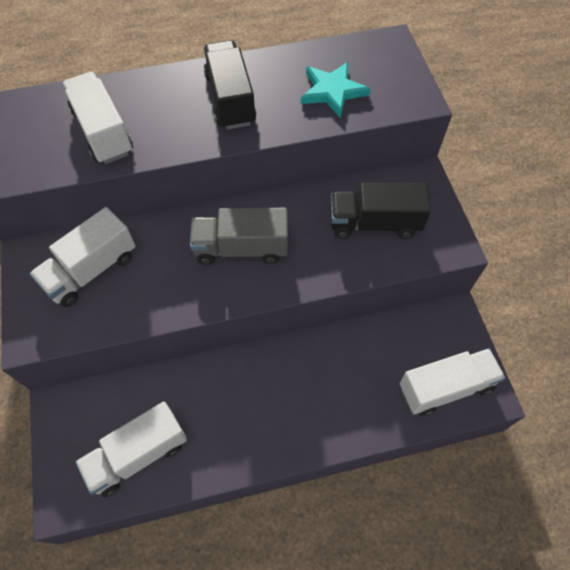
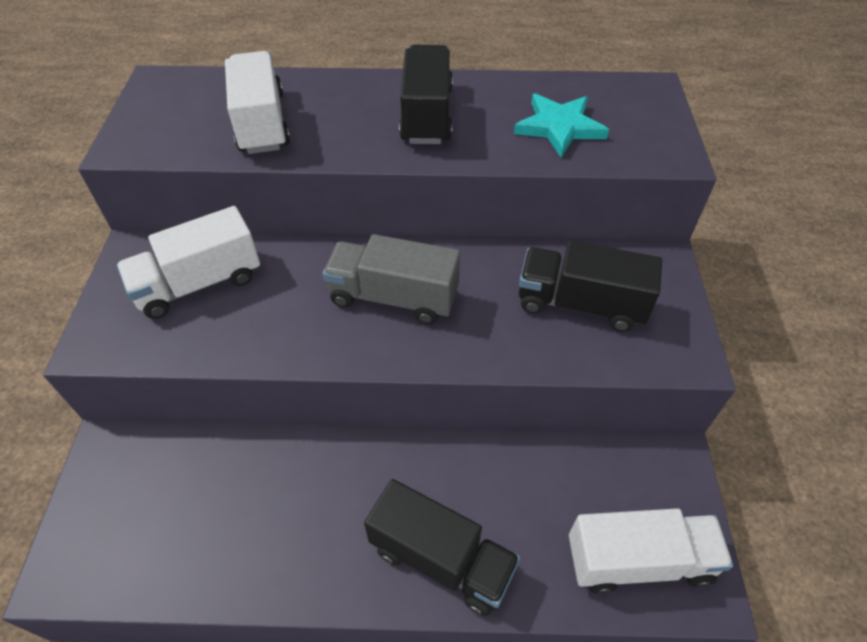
camera: 15 degrees right, 10 degrees down
white truck [76,402,187,497] -> none
none -> black truck [364,479,520,616]

